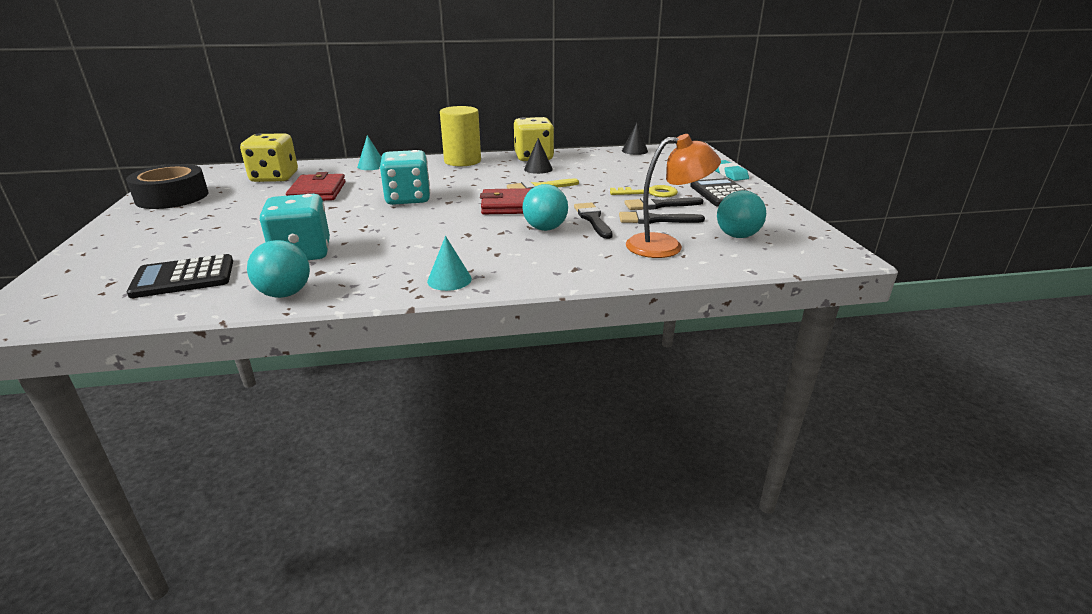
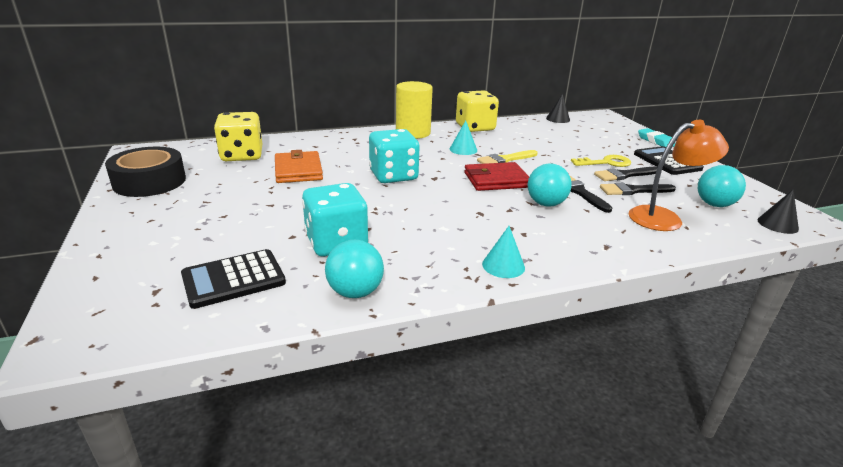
camera: 10 degrees left, 0 degrees up
red wallet [286,172,346,201] -> orange wallet [275,150,323,183]
turquoise cone [357,135,382,170] -> turquoise cone moved to [450,121,477,155]
black cone [524,138,553,174] -> black cone moved to [757,189,799,234]

